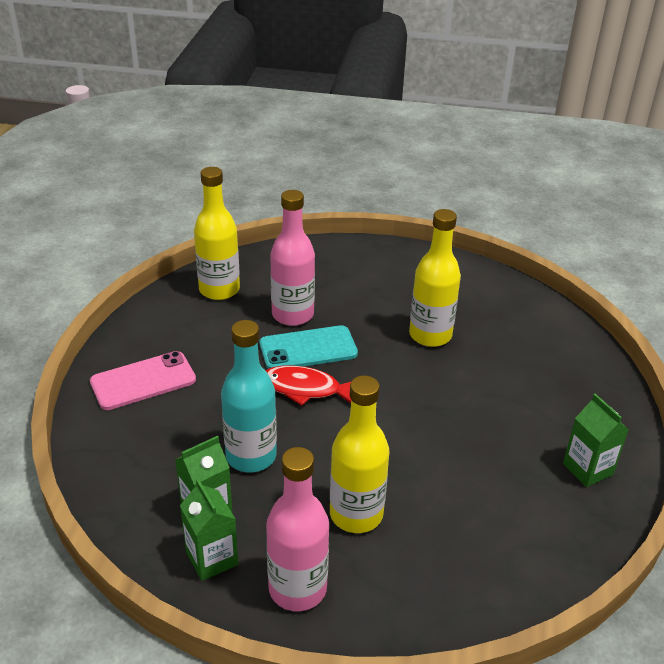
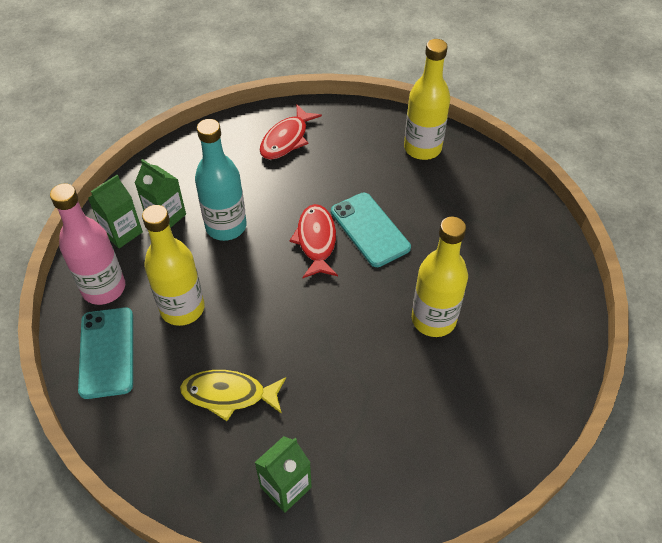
camera: 75 degrees right, 15 degrees up
pink phone [90,351,196,410] -> red fish [260,105,322,160]
pink bottle [270,190,315,326] -> none
none -> turquoise phone [78,307,133,399]
none -> yellow fish [180,370,286,421]

